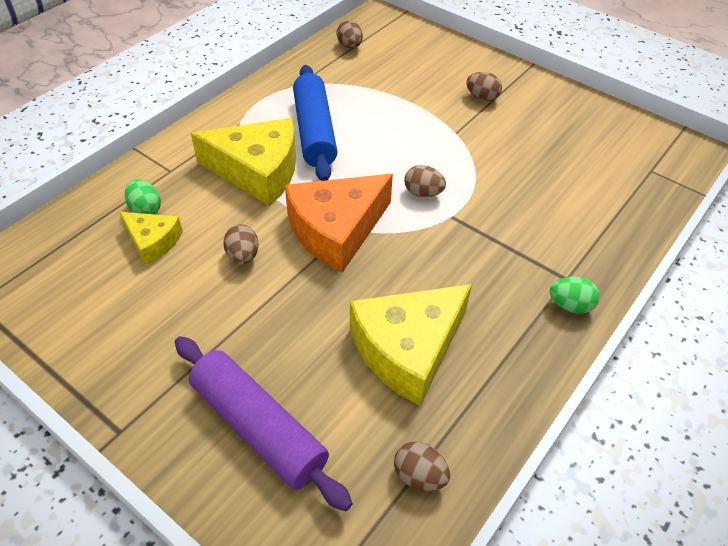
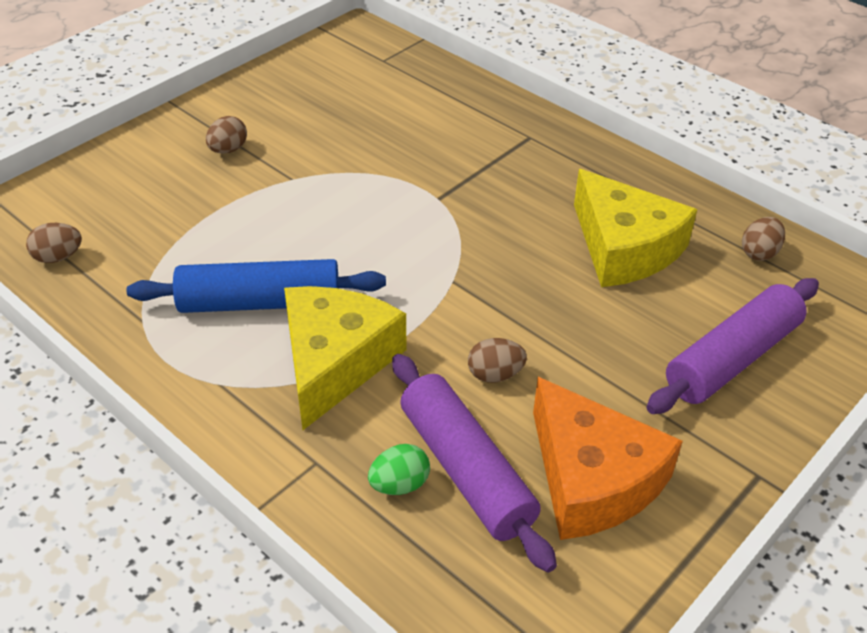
camera: 85 degrees left, 5 degrees down
yellow cheese [120,212,183,266] -> purple rolling pin [392,354,557,572]
orange cheese [285,174,393,273] -> orange cheese moved to [533,377,683,540]
brown egg [404,165,446,197] -> none
green egg [550,277,600,314] -> none

